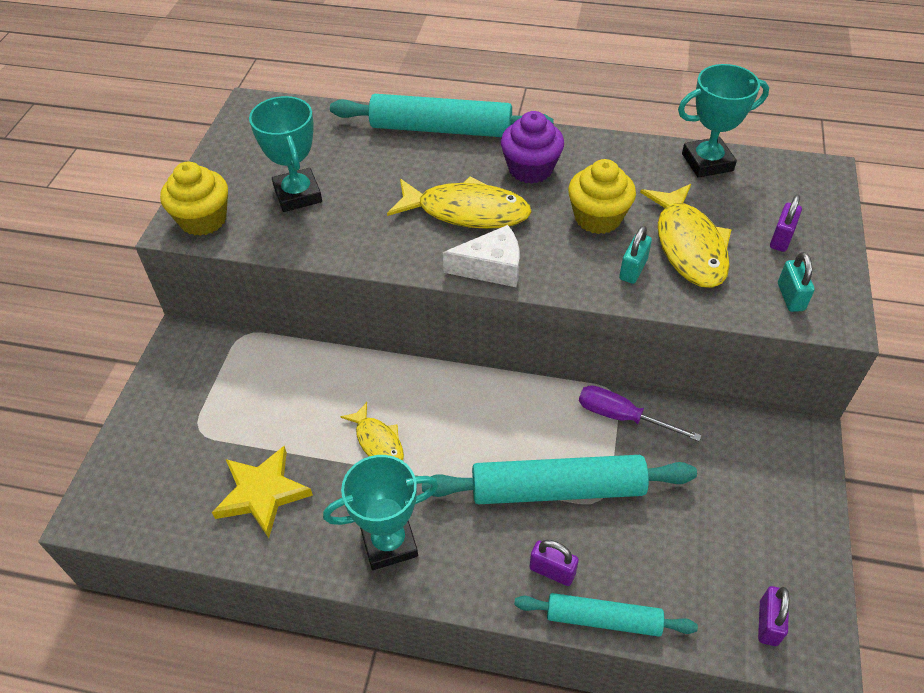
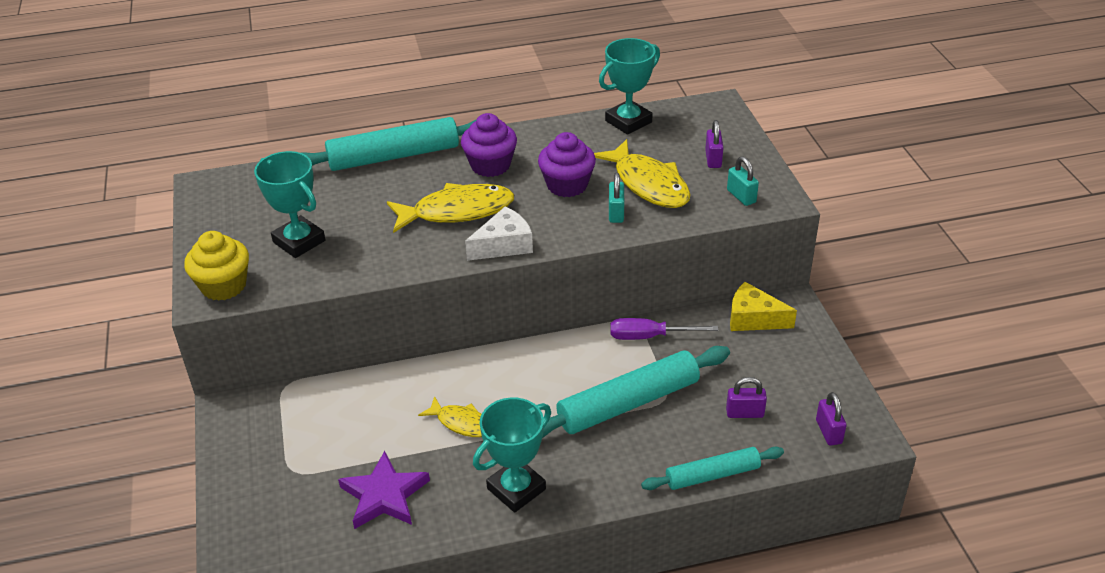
camera: 25 degrees left, 10 degrees down
yellow star [212,446,313,538] -> purple star [338,451,430,529]
purple padlock [530,540,579,586] -> purple padlock moved to [726,377,767,418]
yellow cupcake [568,159,636,234] -> purple cupcake [538,132,596,197]
none -> yellow cheese [730,282,797,331]

